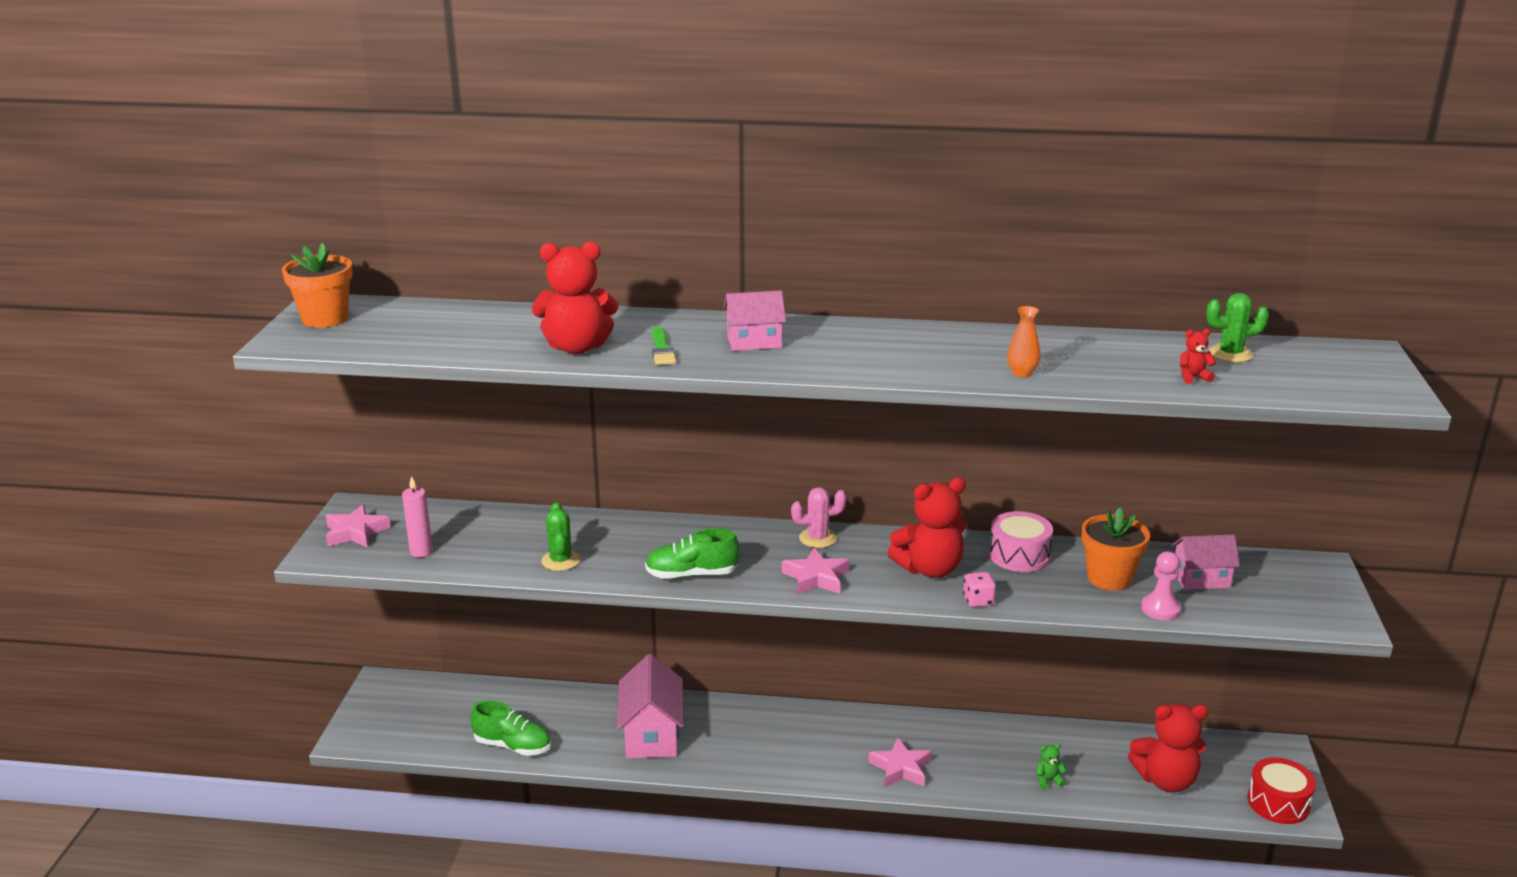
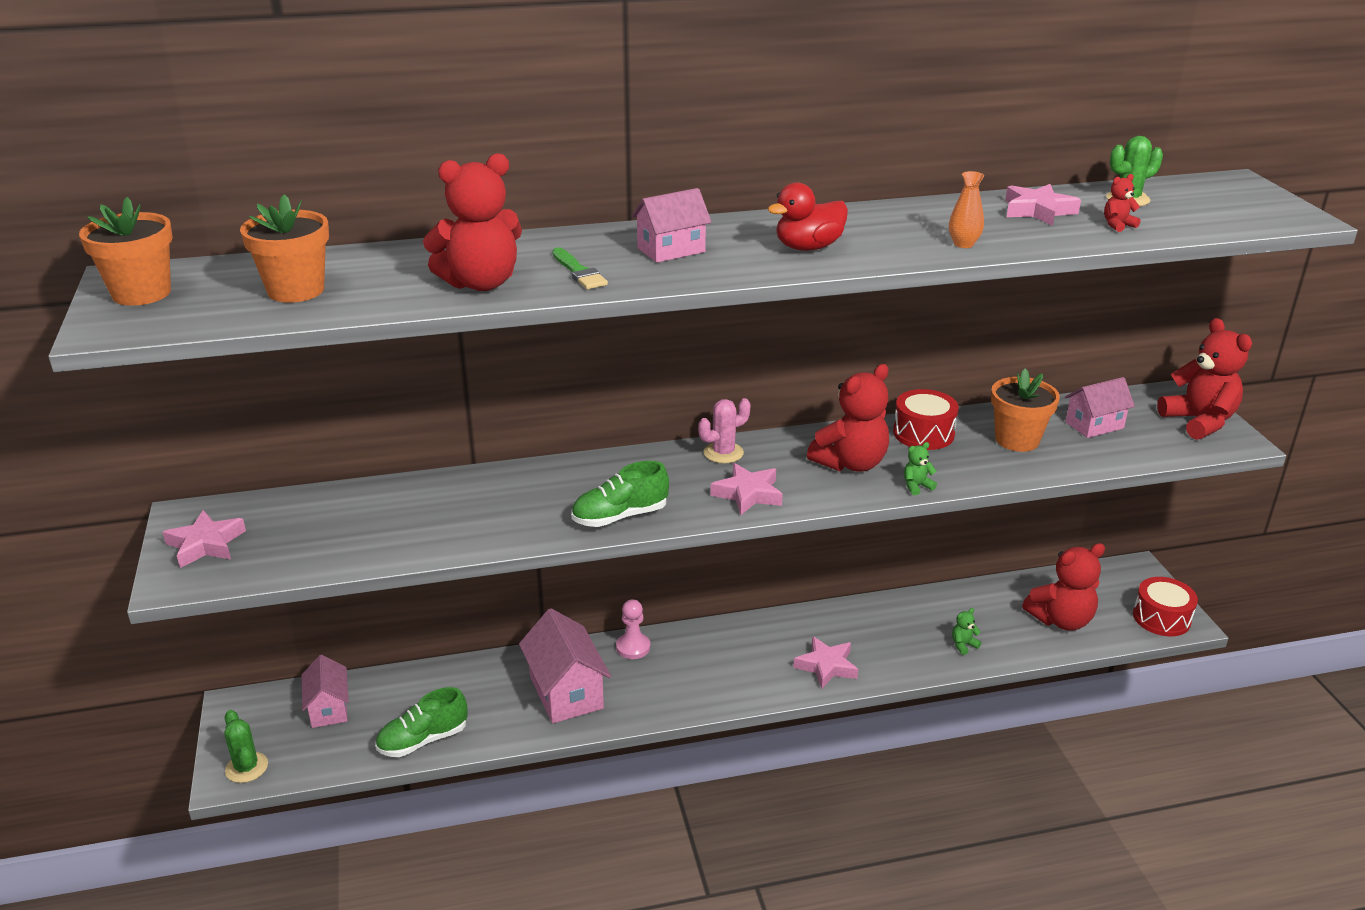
camera: 20 degrees left, 5 degrees up
pink candle [402,476,433,557] -> none
green shoe [470,700,551,756] -> green shoe turned 150 degrees clockwise [375,687,468,757]
green cactus [541,502,581,571] -> green cactus moved to [224,710,268,783]
pink dice [963,572,996,607] -> green teddy bear [904,442,937,495]
pink drum [989,511,1053,572] -> red drum [893,389,959,450]
pink pawn [1141,551,1181,620] -> pink pawn moved to [616,599,650,659]
none -> orange flower pot [240,194,329,303]
none -> pink house [301,655,349,728]
none -> red duck [768,182,848,251]
none -> pink star [1005,184,1081,226]
none -> red teddy bear [1157,318,1252,440]

